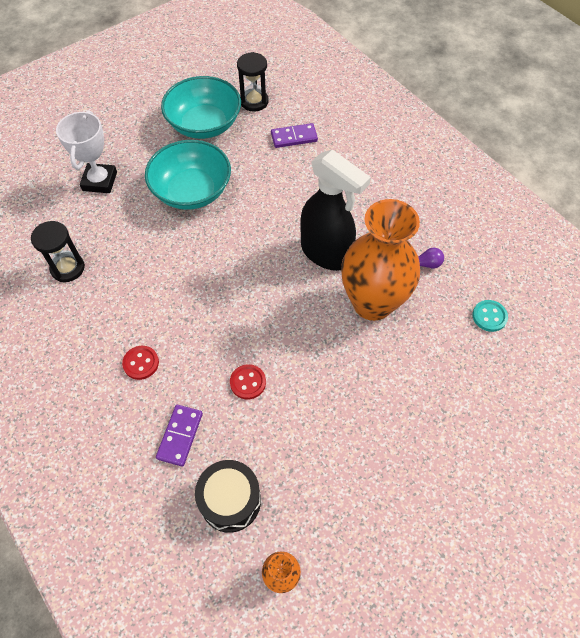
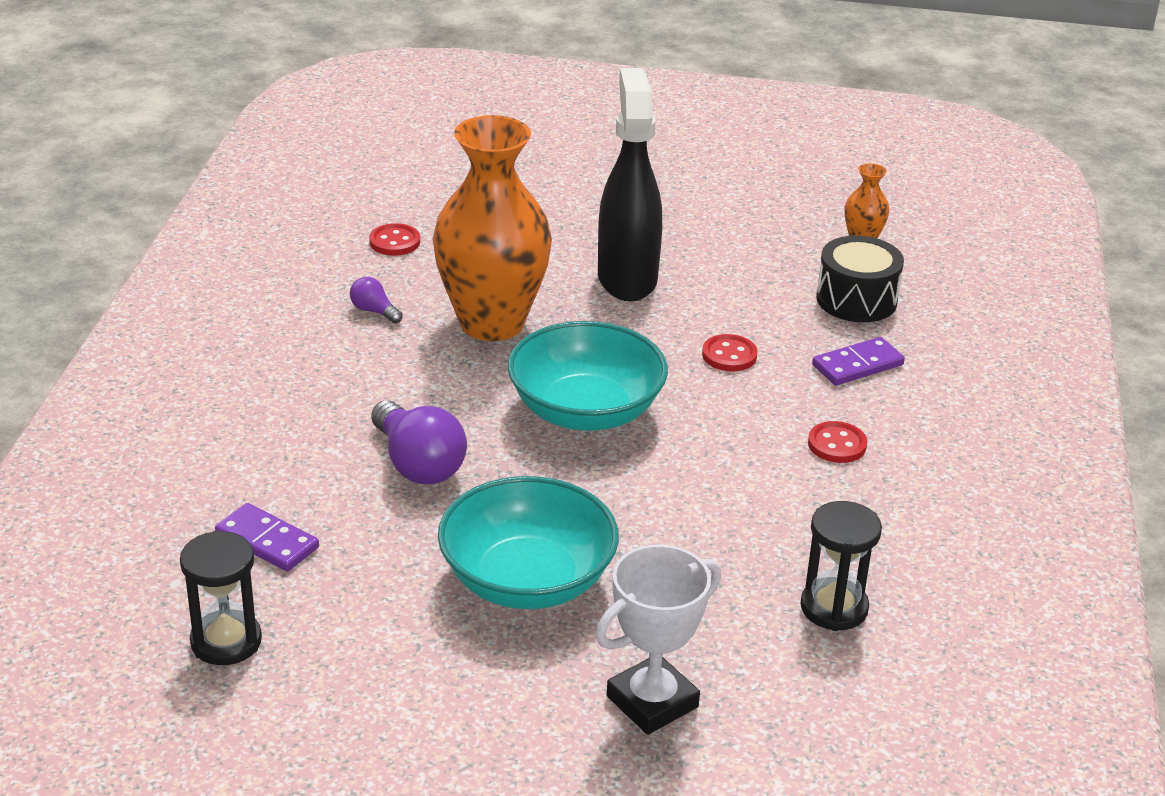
camera: 135 degrees left, 25 degrees down
turquoise bowl [161,76,241,139] -> turquoise bowl moved to [508,321,668,431]
black spray bottle [300,149,371,271] -> black spray bottle moved to [598,68,662,301]
turquoise button [473,300,508,332] -> red button [369,223,420,256]
none -> purple light bulb [371,400,467,484]

